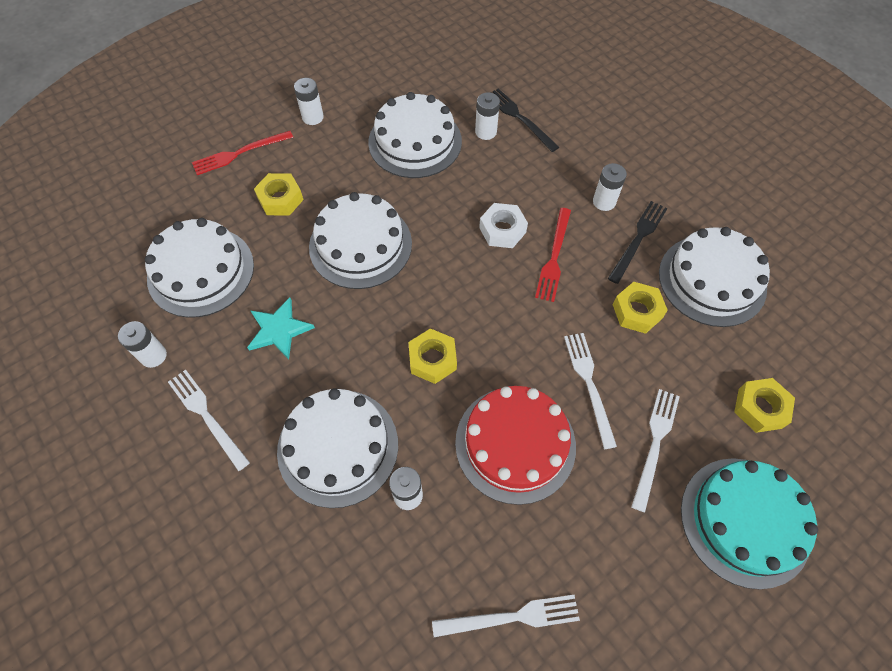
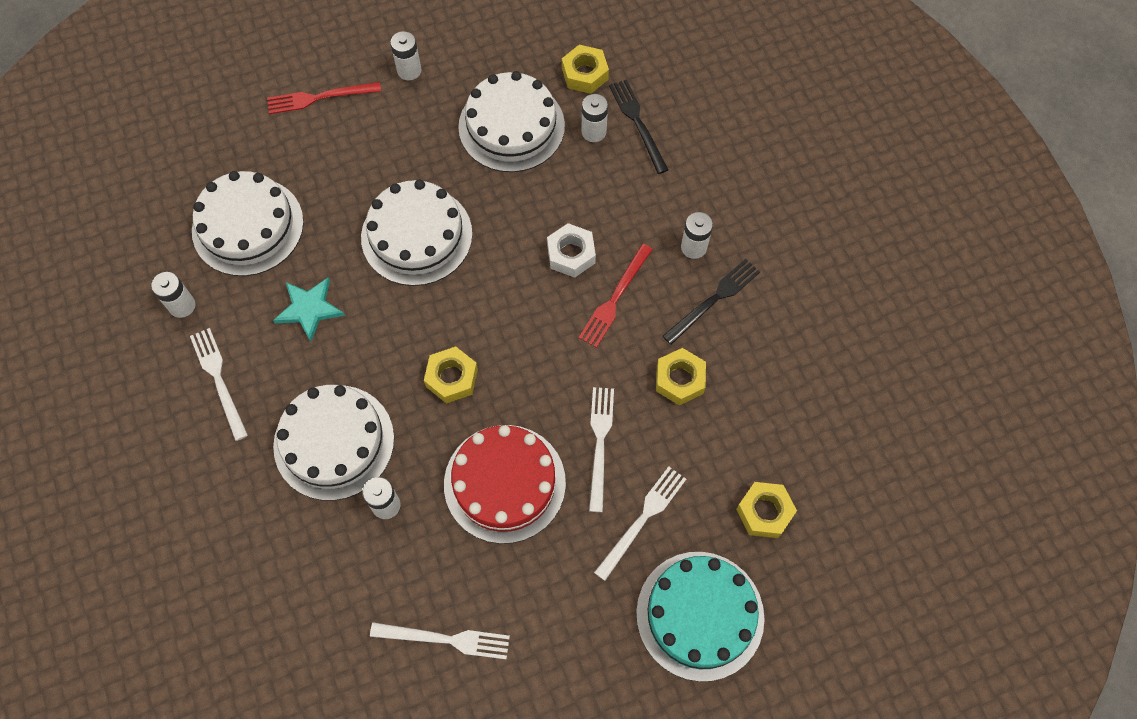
camera: 15 degrees right, 5 degrees up
yellow nut [254,173,304,216] -> yellow nut moved to [562,45,609,94]
white cake [659,227,770,327] -> none

